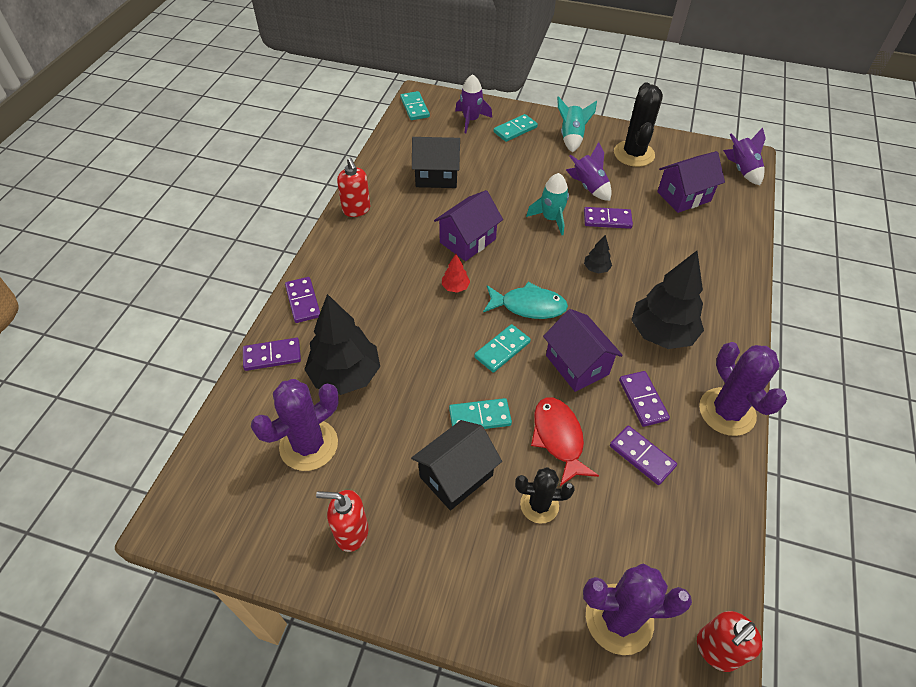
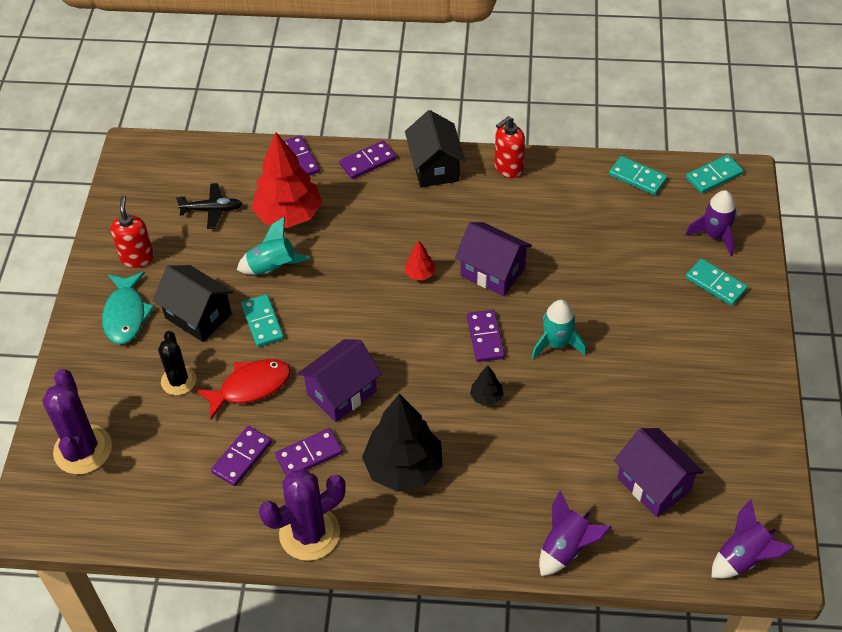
camera: 80 degrees right, 0 degrees up
purple cactus [251,379,339,471] -> black plane [176,183,242,229]
black tree [304,294,380,395] -> red tree [252,132,322,228]
black house [412,137,460,188] -> black house moved to [405,110,465,187]
turquoise domino [474,324,531,373] -> turquoise domino moved to [609,156,667,195]
turquoise fish [483,282,568,319] -> turquoise fish moved to [102,272,155,344]
turquoise rocket [557,96,597,152] -> turquoise rocket moved to [237,217,310,275]
purple rocket [566,142,612,201] -> purple rocket moved to [539,491,612,576]
purple domino [584,207,633,229] -> purple domino moved to [467,310,505,362]
black cactus [614,82,663,167] -> none
red soap dispenser [697,611,763,672] -> none

